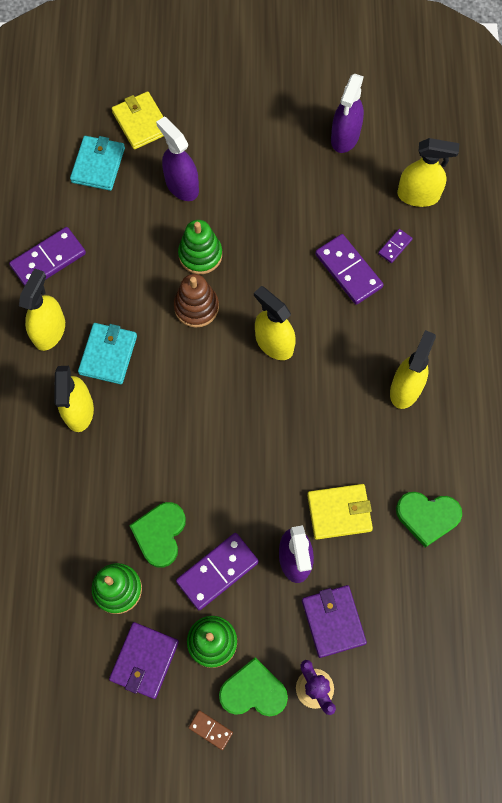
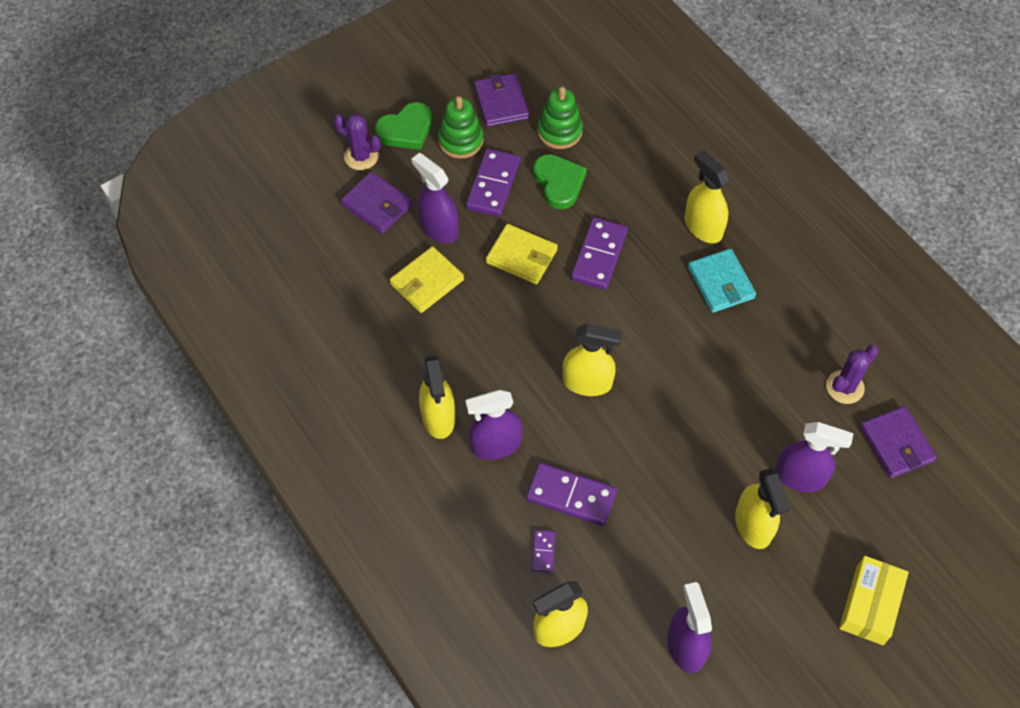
camera: 145 degrees right, 10 degrees down
purple domino [9,227,86,286] -> purple domino moved to [571,217,628,290]
yellow spray bottle [19,268,65,351] -> yellow spray bottle moved to [735,468,790,549]
turquoise wallet [70,136,125,191] -> purple wallet [860,406,937,478]
yellow wallet [112,91,164,150] -> yellow wallet moved to [486,224,558,284]
brown stacking toy [174,274,219,328] -> none
green stacking toy [178,220,222,274] -> none
brown domino [188,710,233,750] -> none
green heart [396,492,462,547] -> none
none -> purple spray bottle [465,390,523,460]
none -> purple cactus [826,345,879,404]
none -> yellow box [839,556,909,645]

